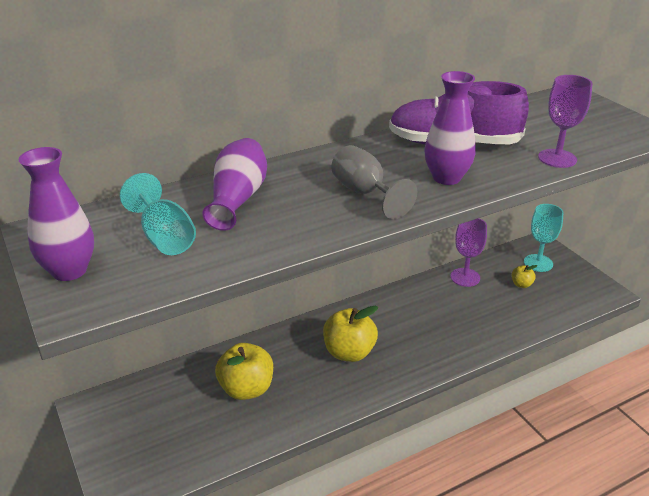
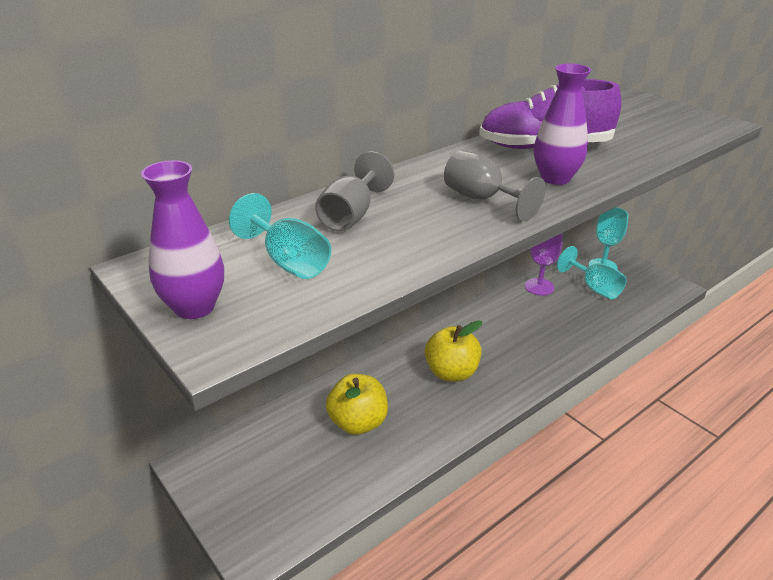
camera: 10 degrees left, 0 degrees up
purple vase [202,138,267,231] -> grey goblet [315,151,394,232]
yellow apple [512,265,537,288] -> turquoise goblet [557,246,627,299]
purple goblet [538,75,592,168] -> none

